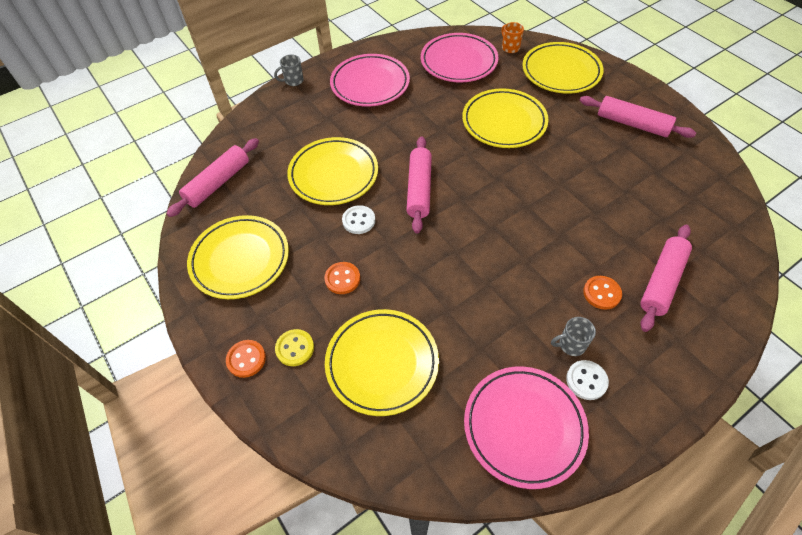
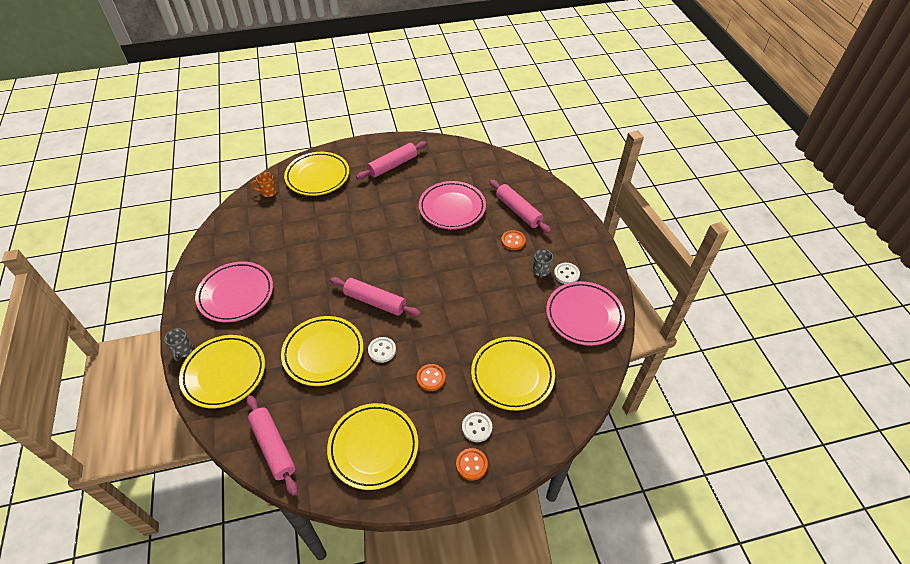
camera: 70 degrees left, 5 degrees down
yellow button [275,329,314,366] -> white button [462,412,492,442]
pink plate [421,33,499,82] -> pink plate moved to [419,181,486,229]
yellow plate [462,88,549,148] -> yellow plate moved to [179,335,265,408]

